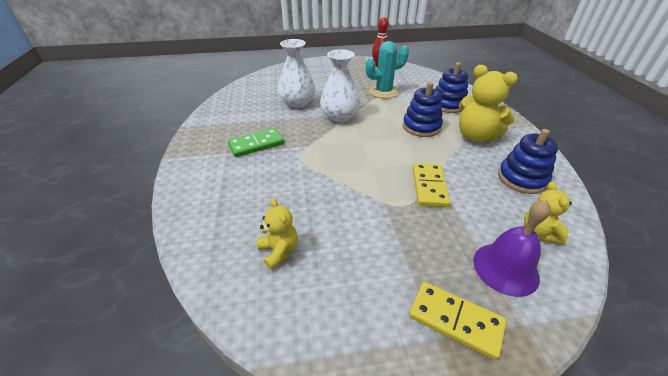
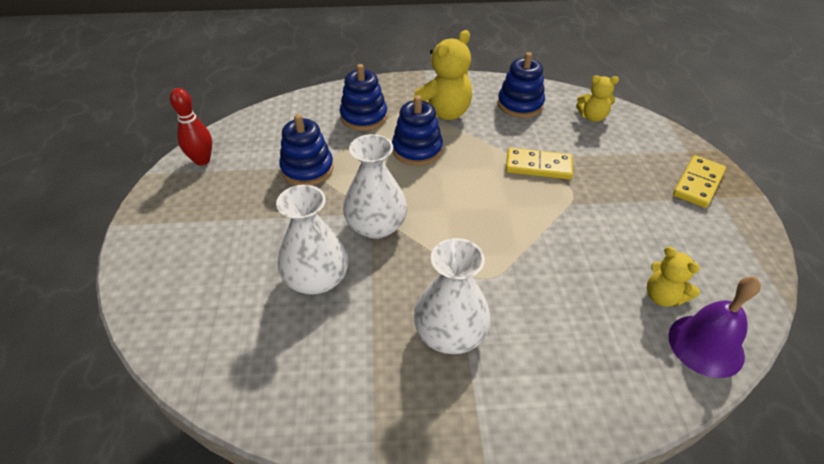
camera: 85 degrees left, 5 degrees up
green domino [228,128,284,157] -> white vase [414,238,491,354]
yellow teddy bear [257,198,298,270] -> yellow teddy bear turned 105 degrees counterclockwise [647,246,700,307]
turquoise cactus [366,41,409,99] -> blue stacking toy [279,114,334,185]
purple bell [473,200,551,297] -> purple bell moved to [669,277,761,378]

